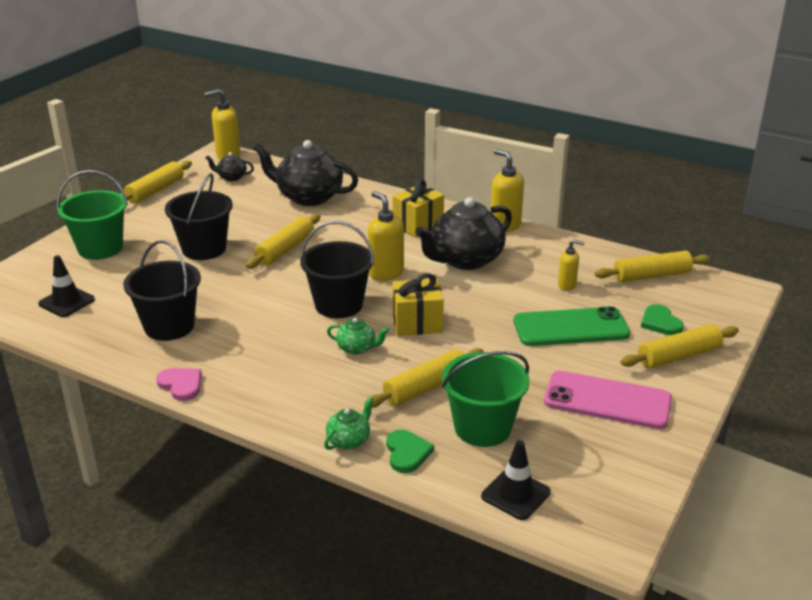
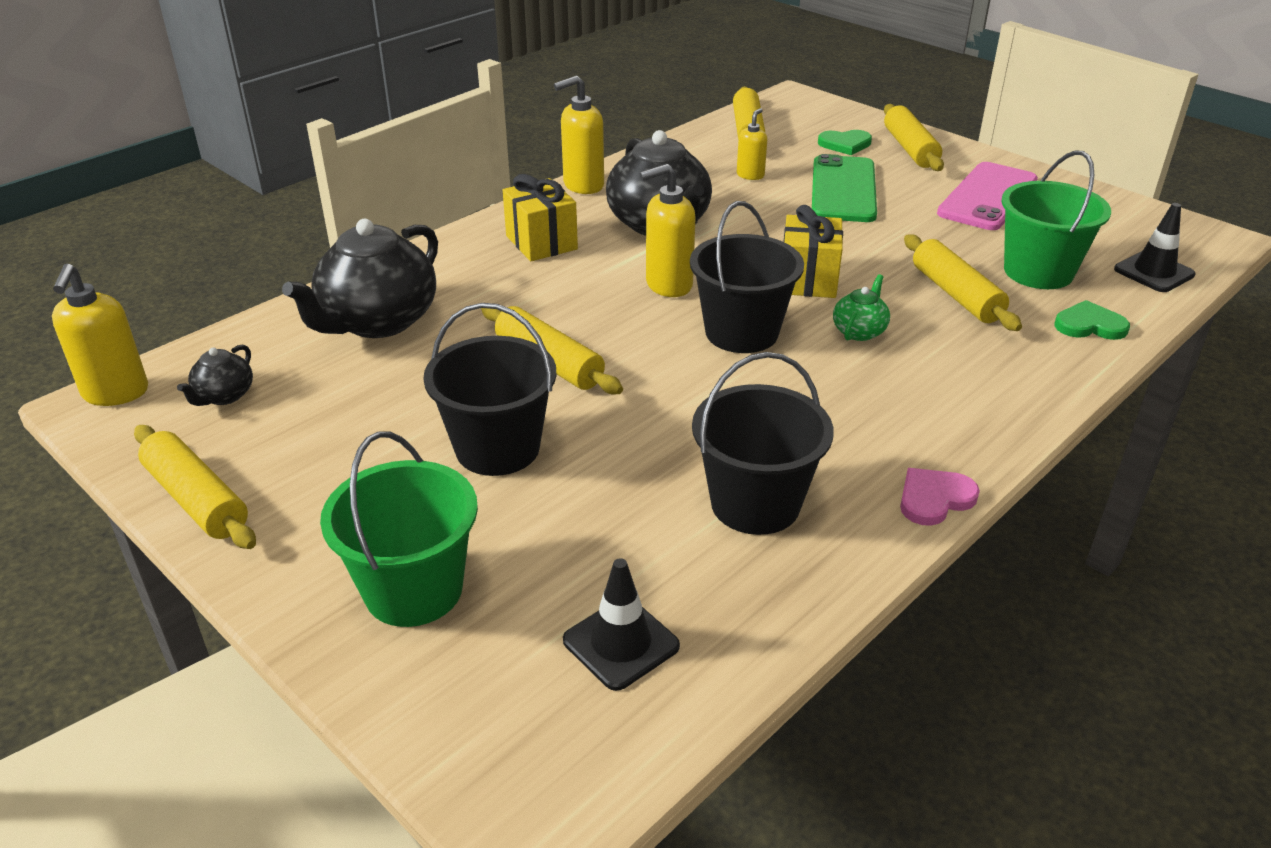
camera: 75 degrees left, 5 degrees up
green teapot [324,397,374,450] -> none

